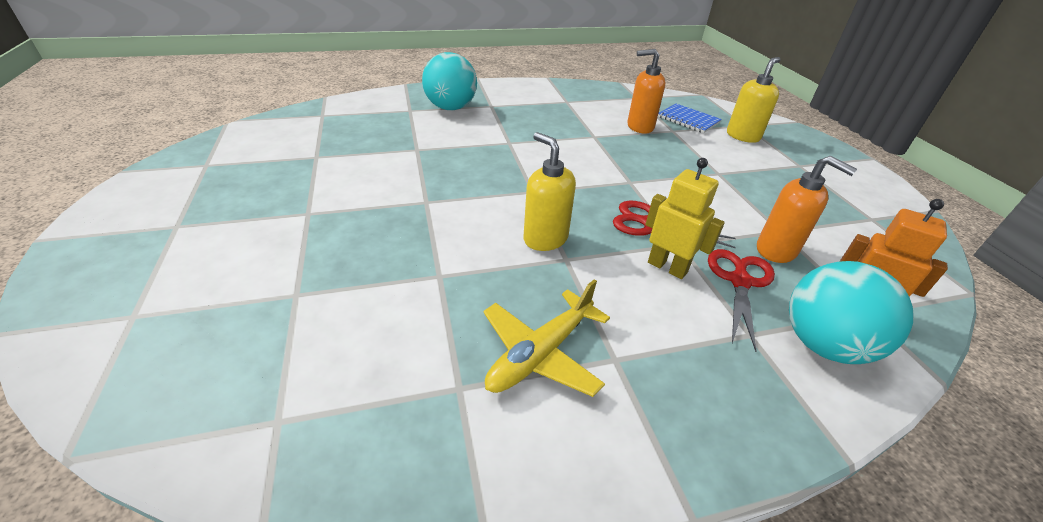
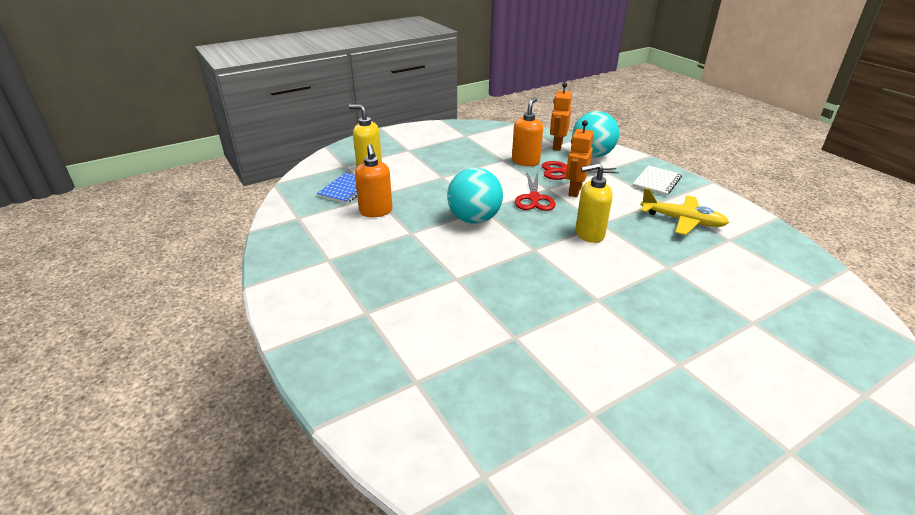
camera: 105 degrees left, 5 degrees down
turquoise ball [422,52,477,110] -> turquoise ball moved to [447,168,503,224]
yellow soap dispenser [523,132,576,251] -> yellow soap dispenser turned 45 degrees clockwise [575,163,612,243]
yellow robot [645,158,725,279] -> orange robot [566,120,594,197]
none -> white notebook [633,165,682,196]

